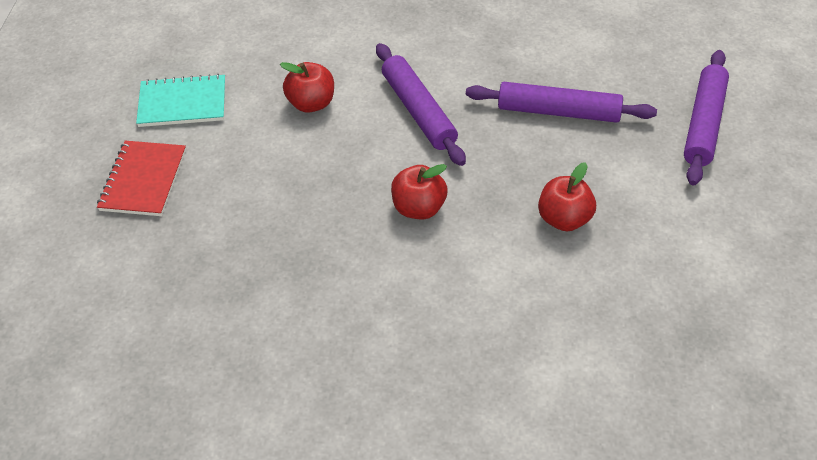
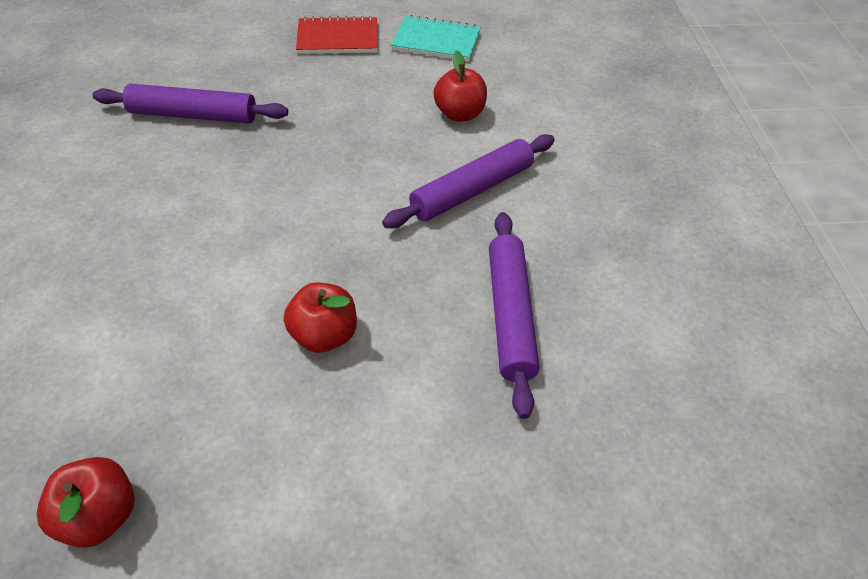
camera: 75 degrees right, 0 degrees up
turquoise notebook [136,74,225,127] -> turquoise notebook turned 60 degrees counterclockwise [391,15,481,61]
red apple [391,164,448,219] -> red apple moved to [37,457,135,548]
purple rolling pin [684,50,729,186] -> purple rolling pin moved to [92,84,288,124]

